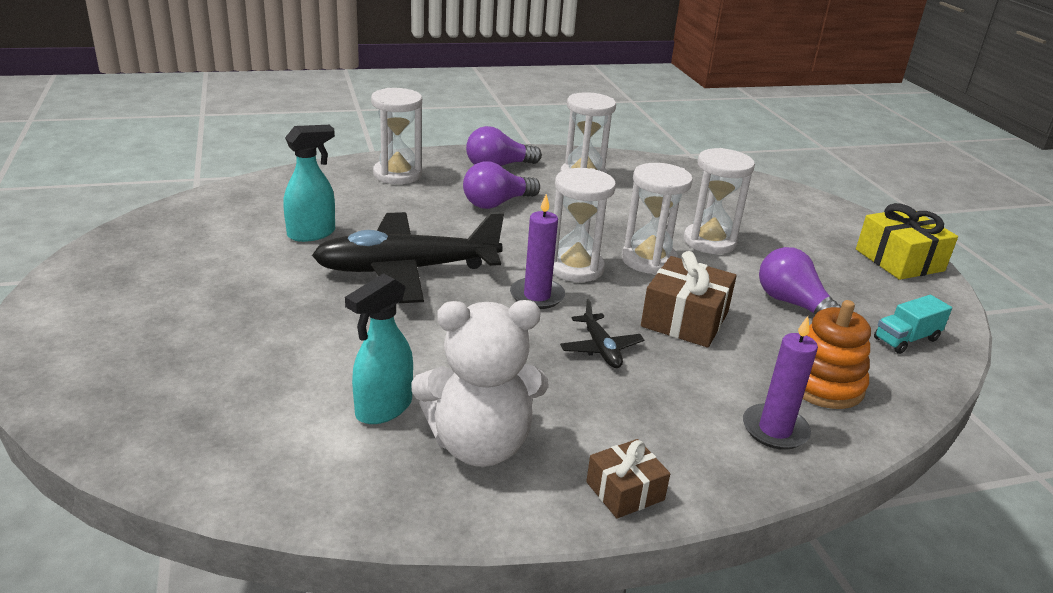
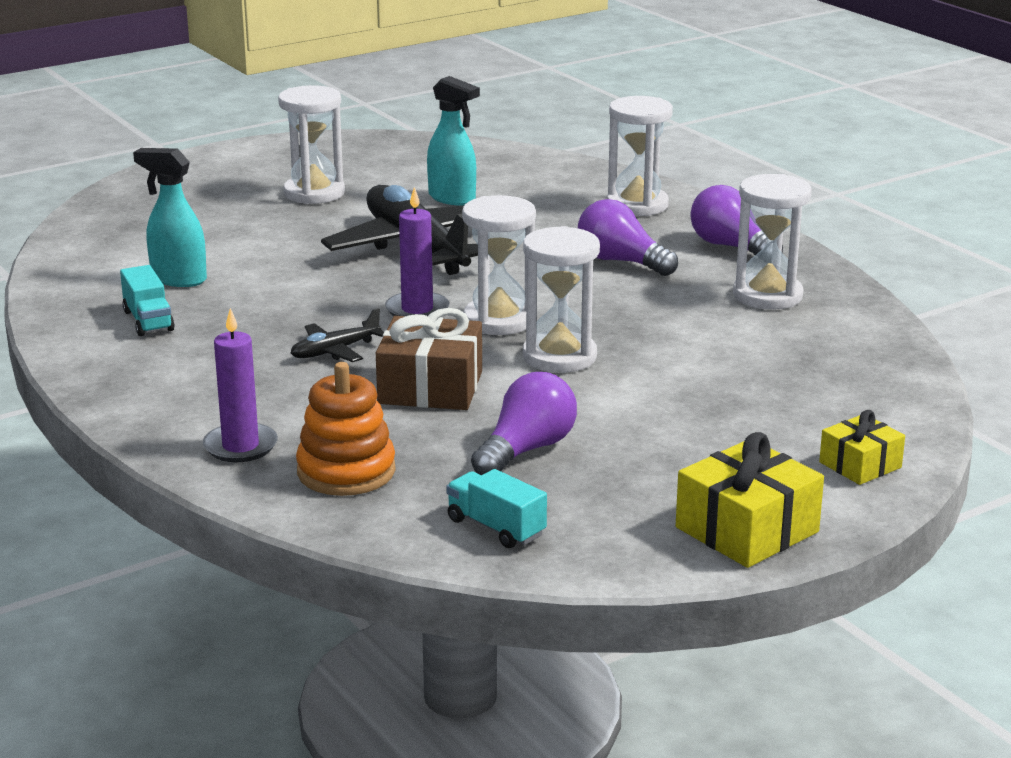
camera: 75 degrees right, 5 degrees down
white teddy bear [411,300,549,467] -> turquoise truck [120,265,175,336]
brown gift [586,439,670,519] -> none
white hourglass [684,148,755,254] -> white hourglass moved to [278,85,345,204]
none -> yellow gift [819,410,905,485]

